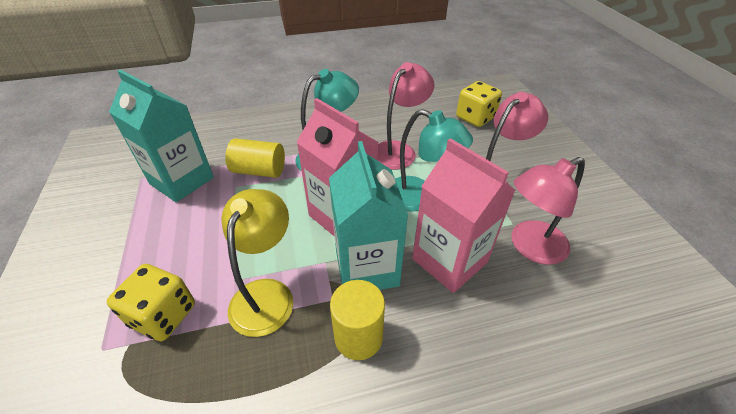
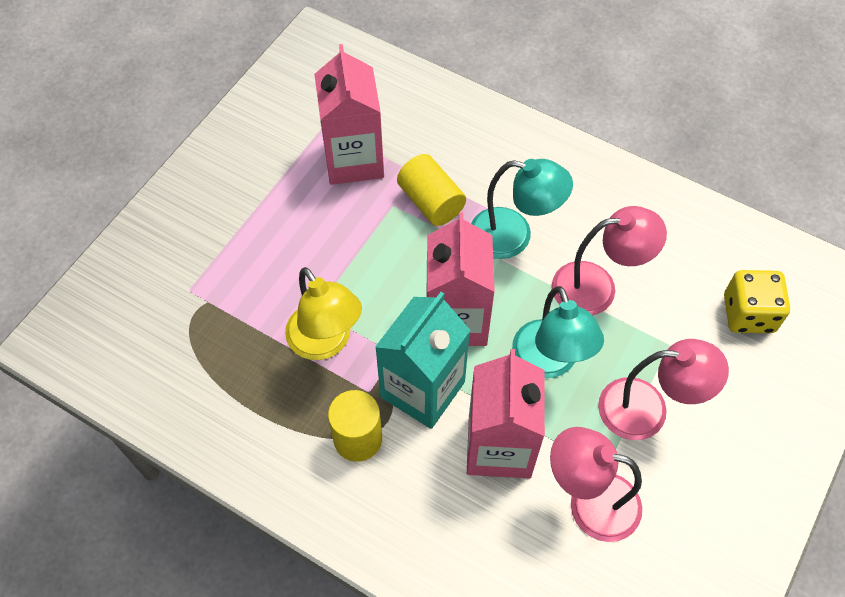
camera: 45 degrees right, 15 degrees up
yellow dice [107,264,195,341] -> none
turquoise carton [109,70,214,202] -> pink carton [314,44,384,185]
yellow lamp [222,189,293,337] -> yellow lamp turned 90 degrees clockwise [285,267,362,360]

